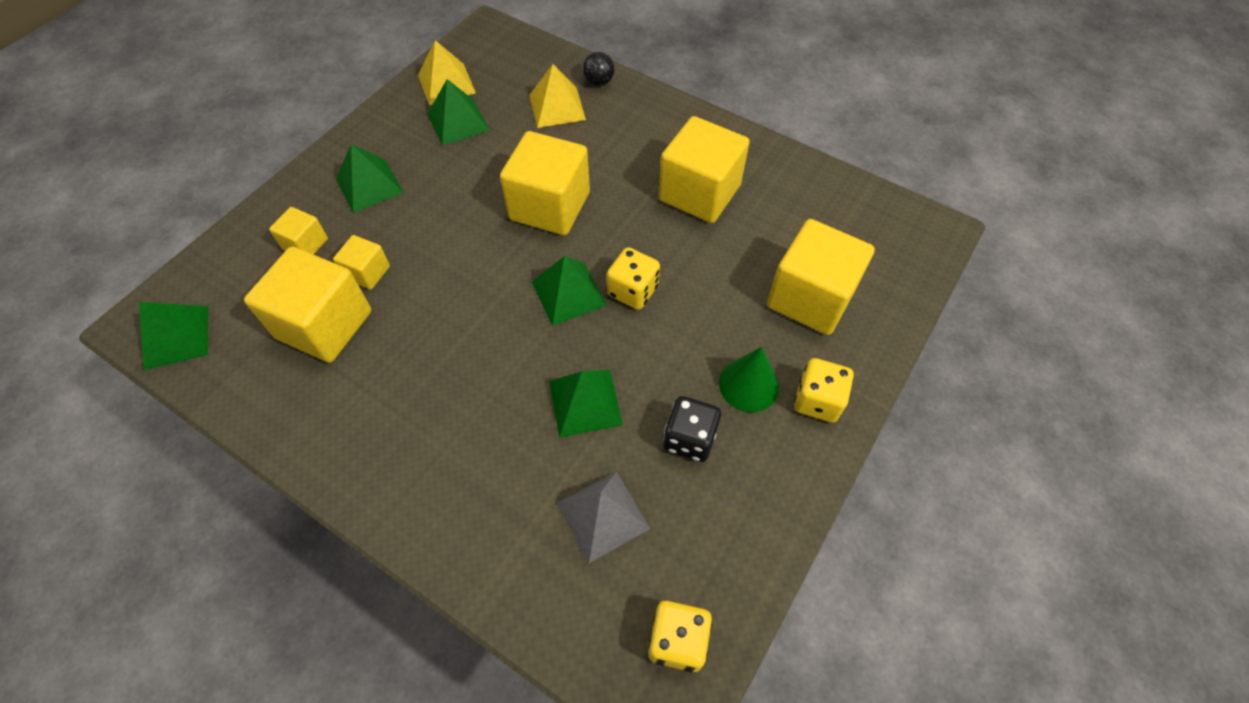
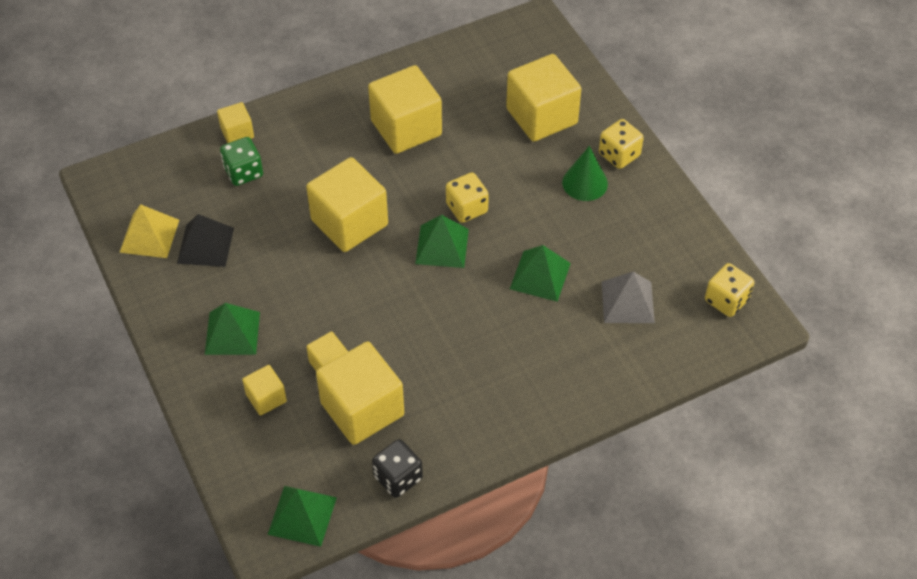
camera: 60 degrees left, 5 degrees down
green pyramid [427,79,490,146] -> black pyramid [177,214,234,267]
yellow pyramid [530,64,586,128] -> green dice [220,137,263,186]
black ball [583,52,614,86] -> yellow cube [217,102,254,143]
black dice [664,396,721,462] -> black dice moved to [372,439,423,498]

